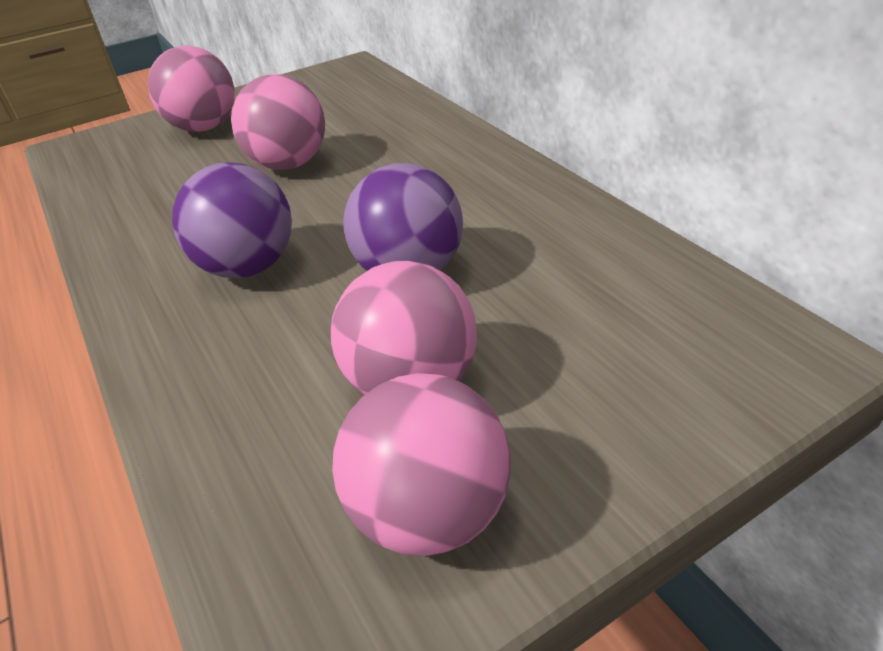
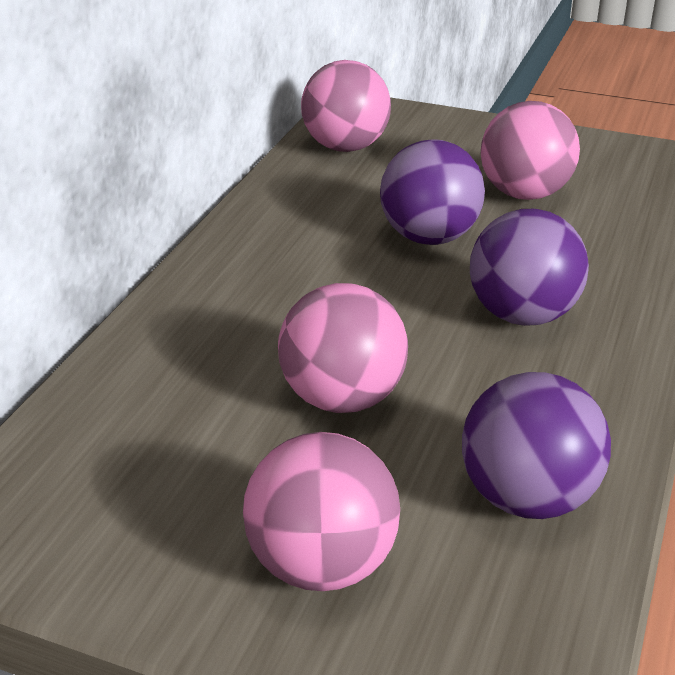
camera: 130 degrees left, 5 degrees down
pink ball [332,373,511,556] -> pink ball moved to [301,60,391,152]
none -> purple ball [462,372,611,519]

